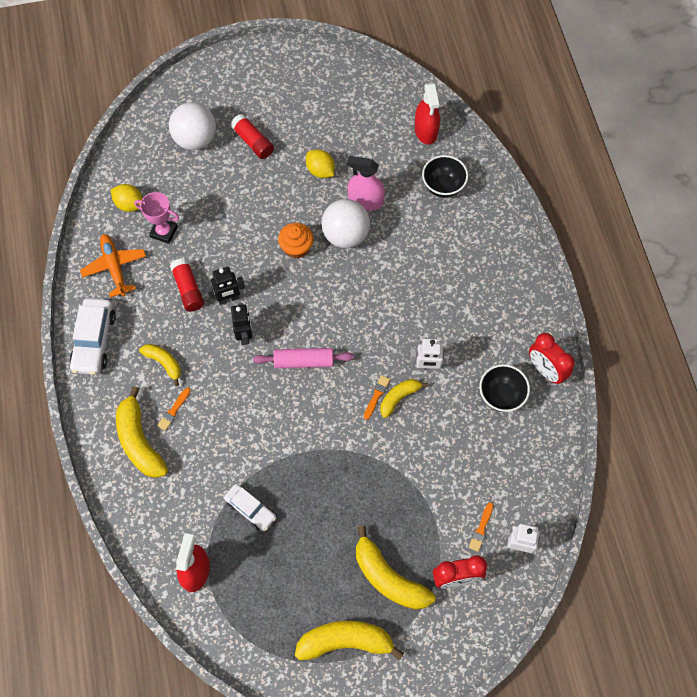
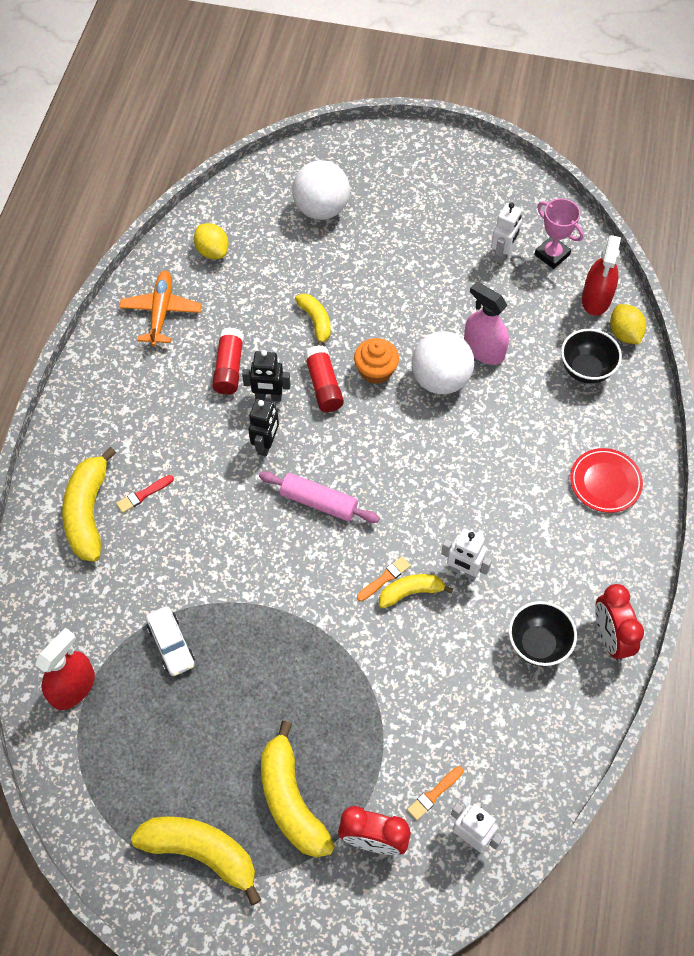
camera: 25 degrees right, 5 degrees down
white car [70,298,116,375] -> none
pink trophy [134,192,179,244] -> pink trophy moved to [535,198,584,269]
yellow banana [139,344,181,386] -> yellow banana moved to [295,294,331,346]
orange brush [157,388,190,431] -> red brush [116,475,174,513]
red glue stick [230,114,274,159] -> red glue stick moved to [304,345,344,412]
yellow lemon [306,150,335,178] -> yellow lemon moved to [610,304,646,344]
none -> white robot [491,202,522,264]
none -> red plate [570,448,643,513]

